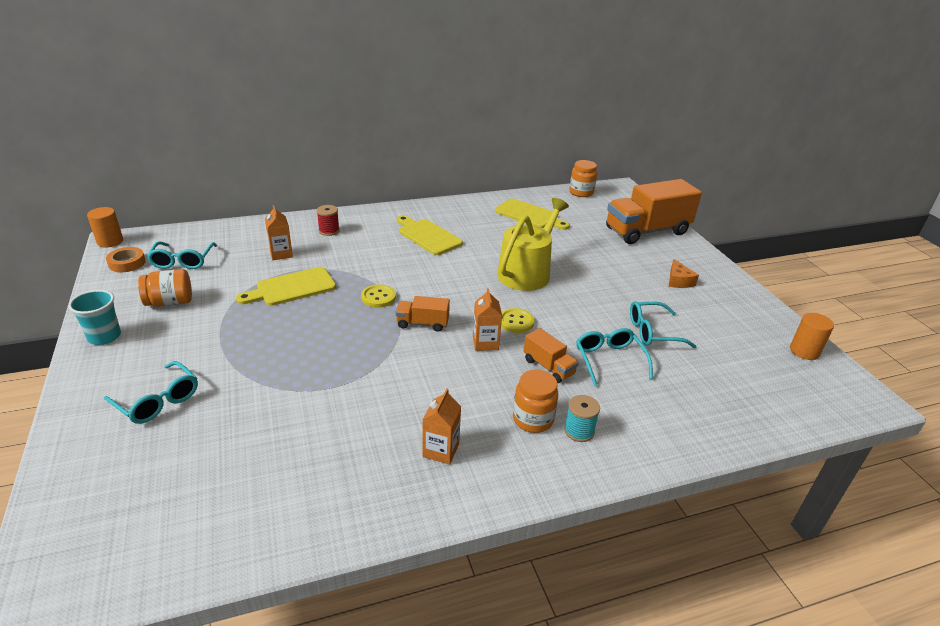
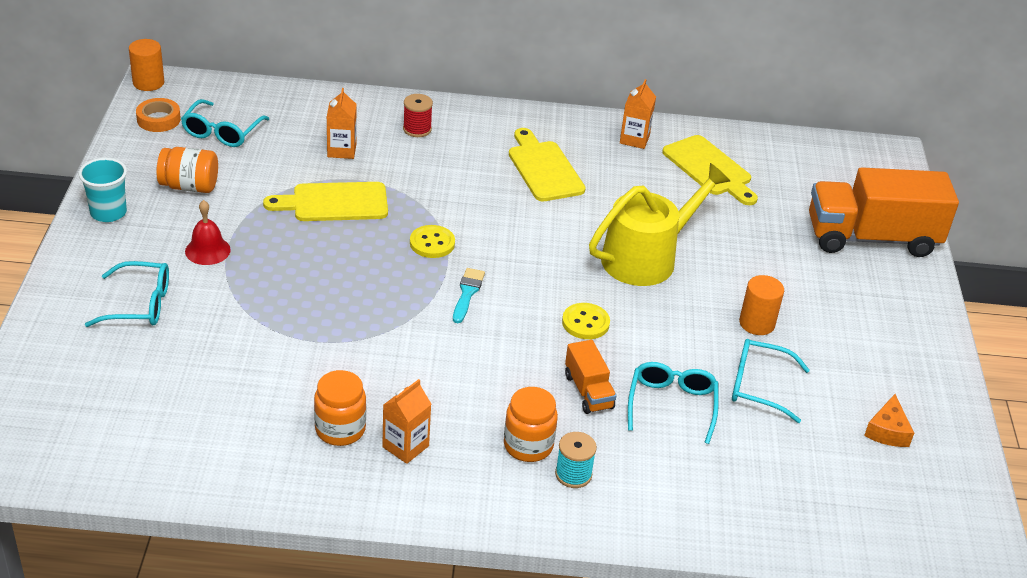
camera: 20 degrees right, 5 degrees up
turquoise glasses [104,361,198,424] -> turquoise glasses turned 60 degrees counterclockwise [85,261,169,327]
orange truck [396,296,450,332] -> turquoise brush [453,268,485,323]
orange carton [473,288,502,351] -> orange carton moved to [620,79,656,149]
orange jar [569,160,597,197] -> orange jar moved to [314,370,366,446]
orange cheese [669,259,699,288] -> orange cheese moved to [864,394,914,447]
orange cylinder [790,313,834,360] -> orange cylinder moved to [739,275,784,335]
none -> red bell [185,200,231,265]

